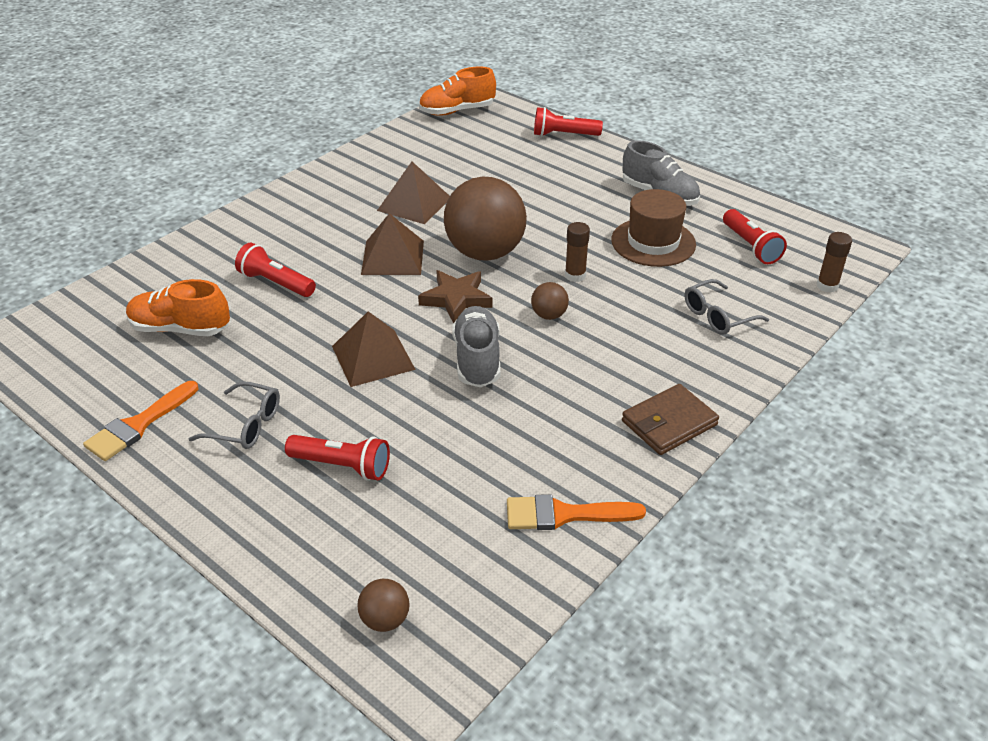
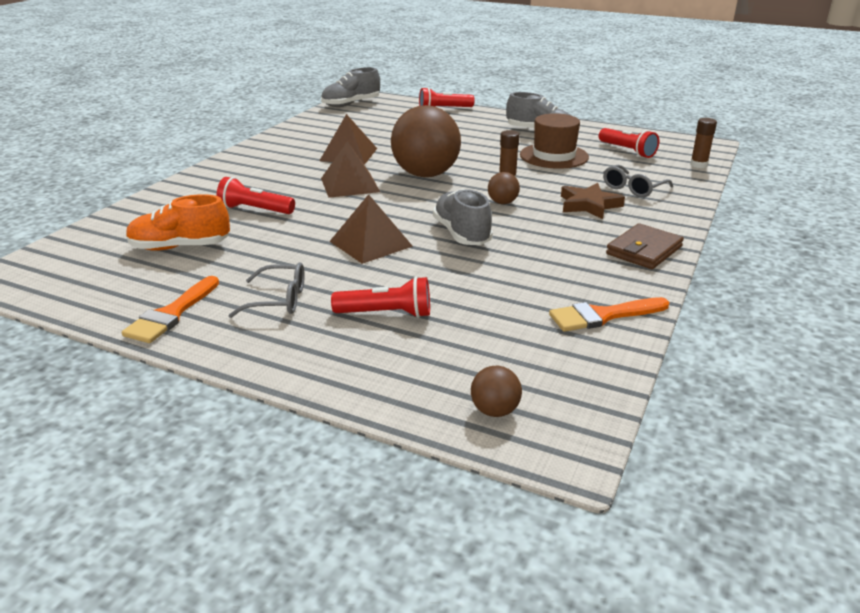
camera: 15 degrees left, 10 degrees down
brown star [418,270,493,323] -> brown star moved to [561,183,625,219]
orange shoe [419,66,496,116] -> grey shoe [321,67,380,107]

